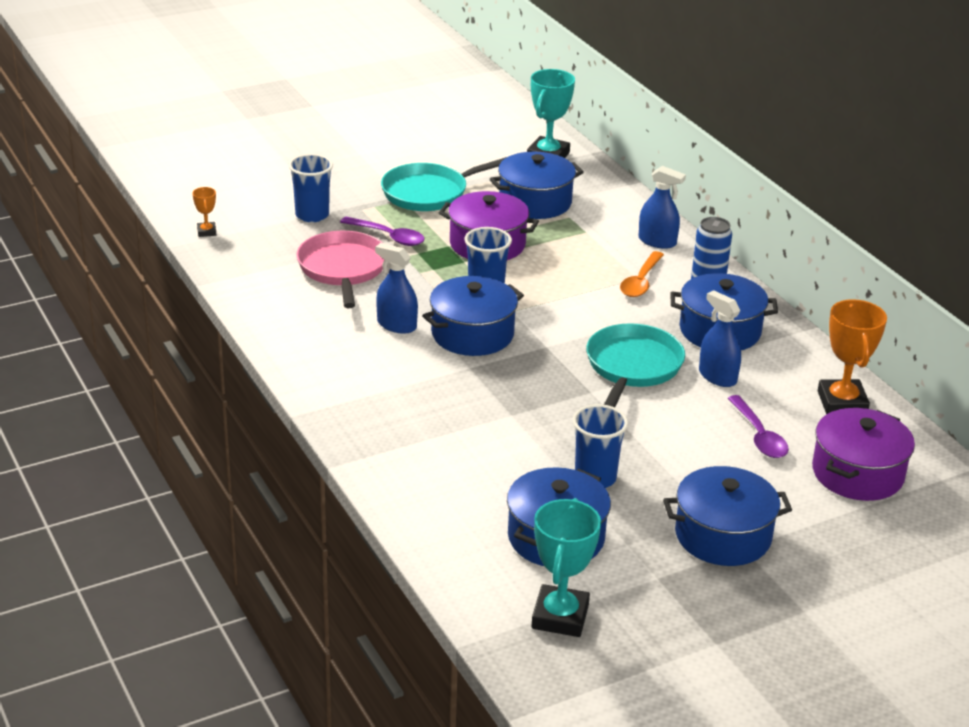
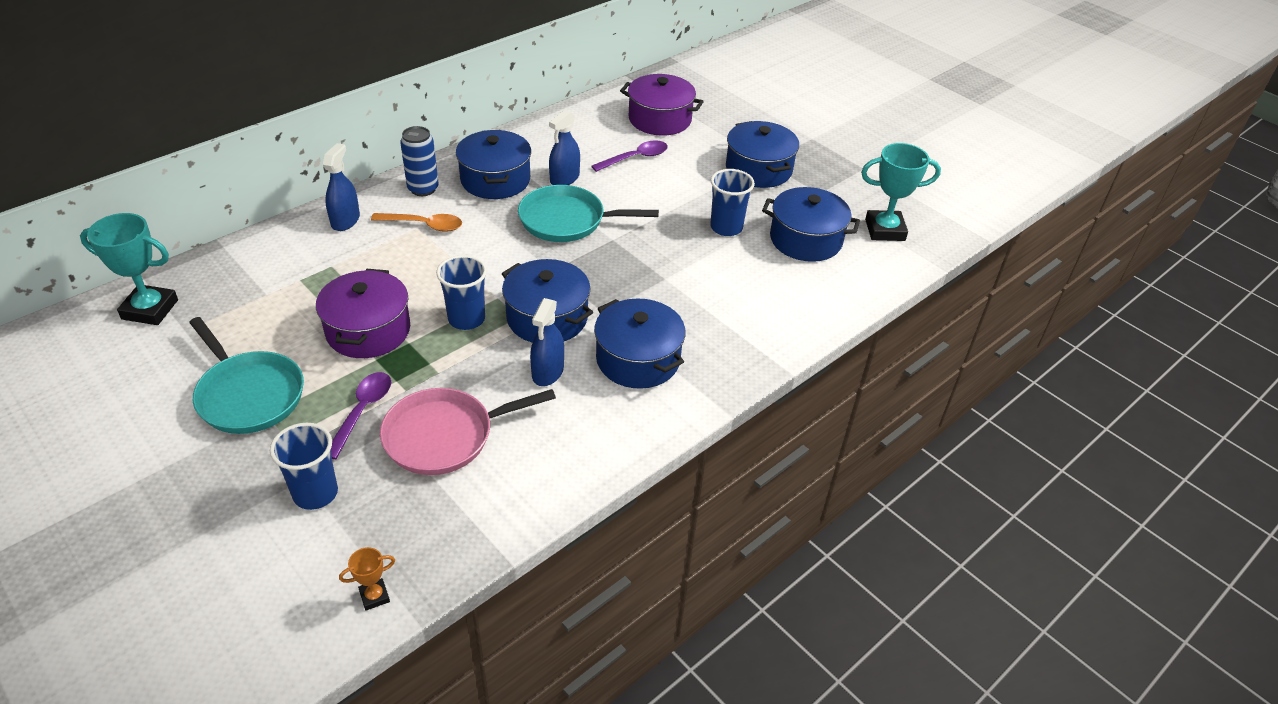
camera: 105 degrees left, 10 degrees up
blue pot [490,152,584,219] -> blue pot moved to [594,299,686,389]
orange trophy [818,299,887,414] -> none

